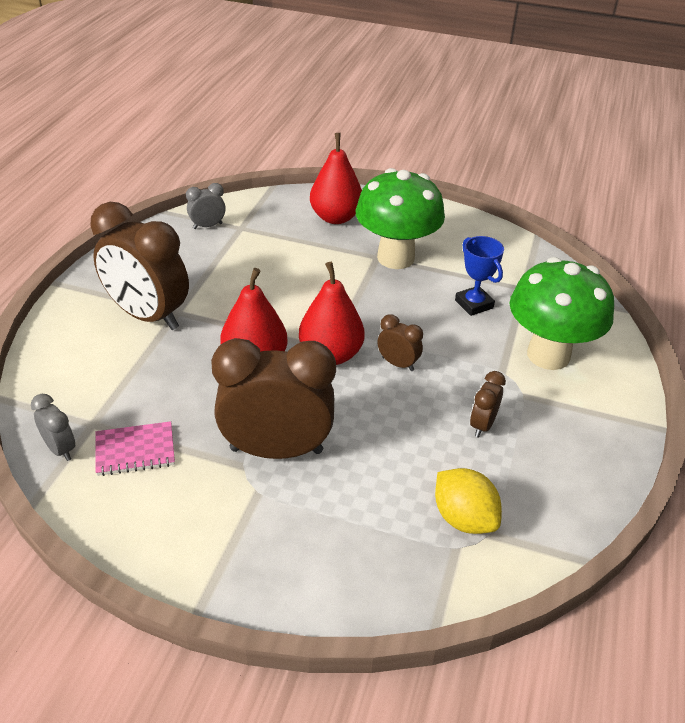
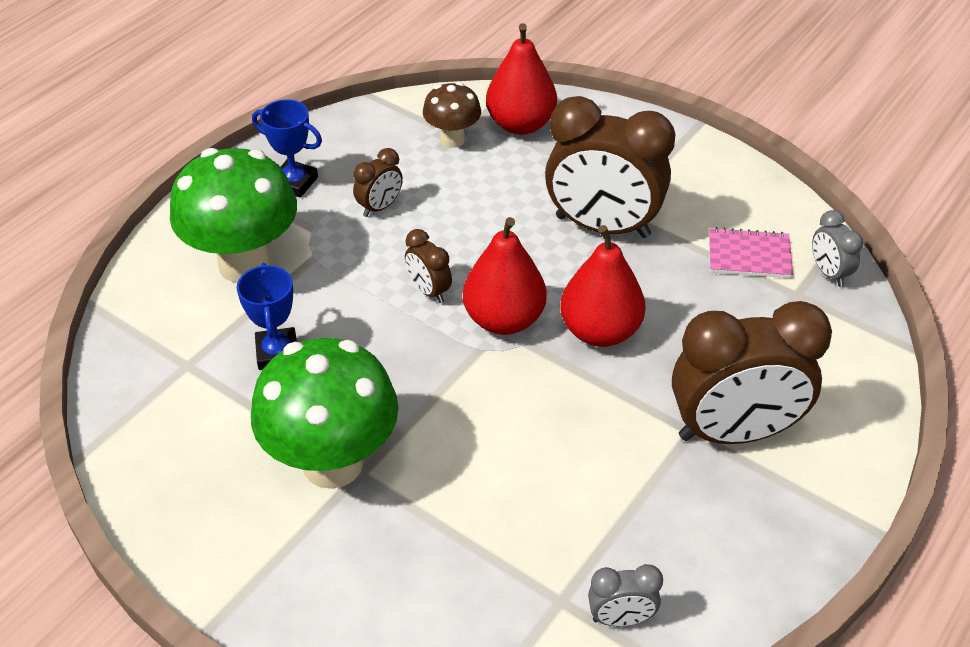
camera: 160 degrees left, 5 degrees up
brown clock [90,202,189,330] -> brown clock turned 120 degrees clockwise [672,301,832,444]
red pear [310,133,362,224] -> red pear moved to [486,23,557,135]
yellow lemon [435,468,502,534] -> brown mushroom [423,82,481,148]
none -> blue trophy [252,99,322,198]

